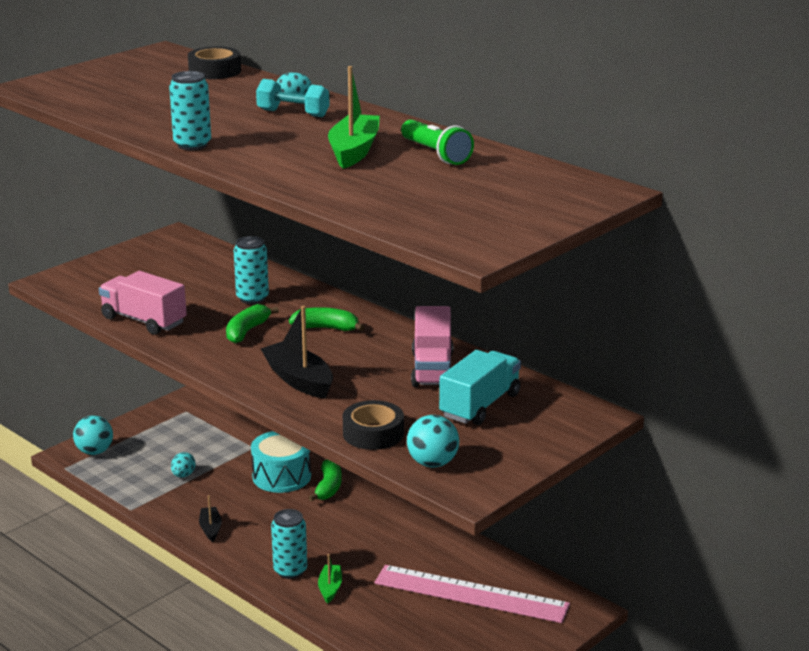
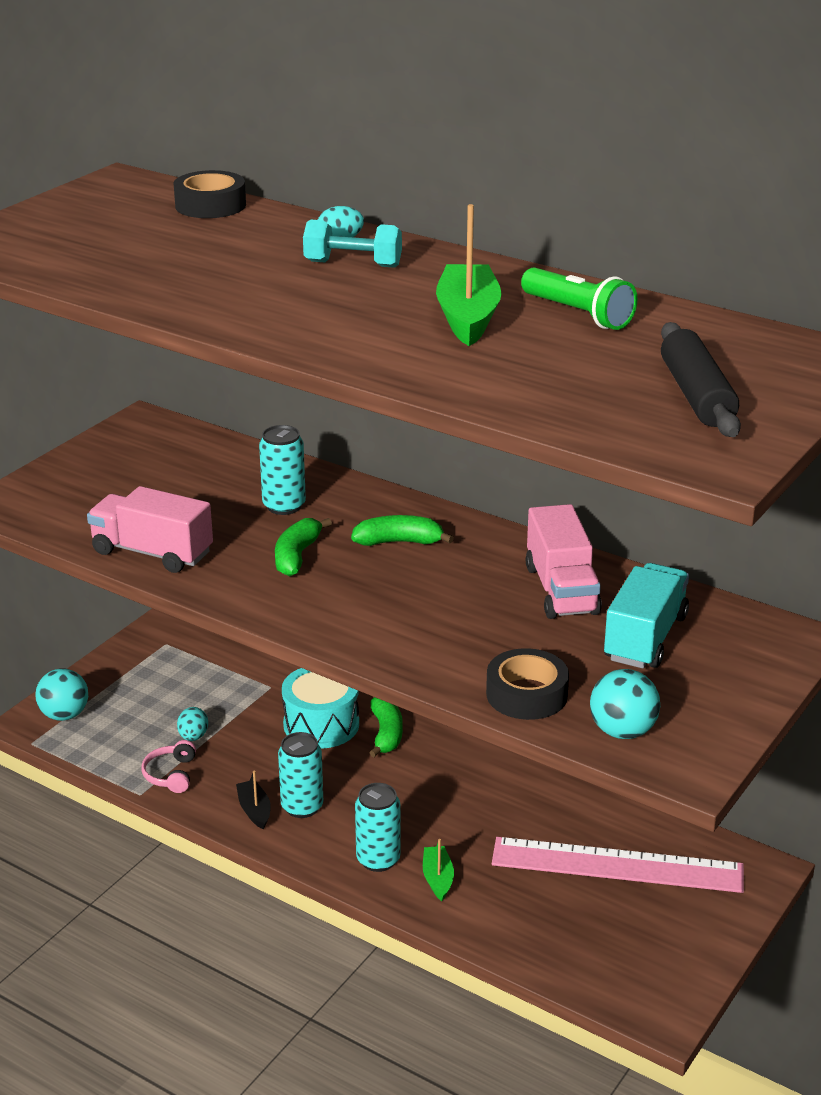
camera: 10 degrees left, 5 degrees up
turquoise can [169,71,211,150] -> turquoise can moved to [278,732,323,818]
black boat [261,306,333,399] -> none
none -> pink headphones [141,740,196,793]
none -> black rolling pin [661,322,741,437]

